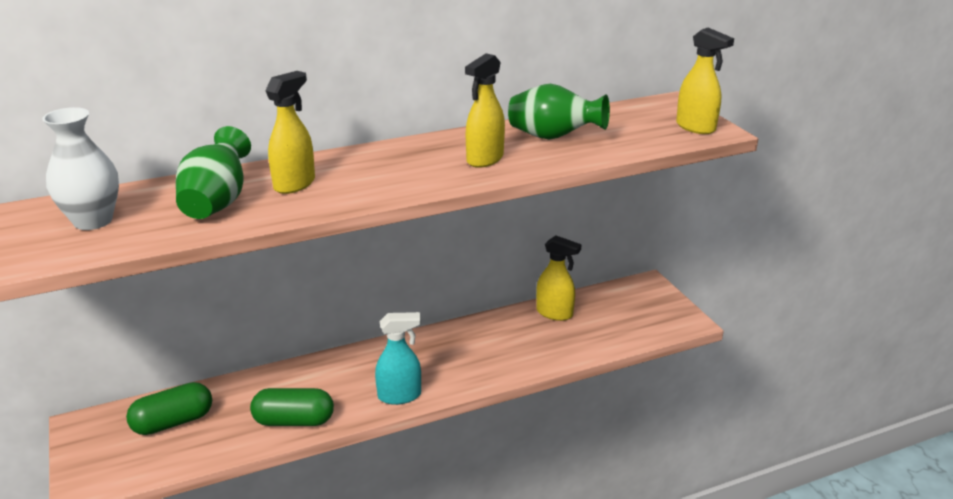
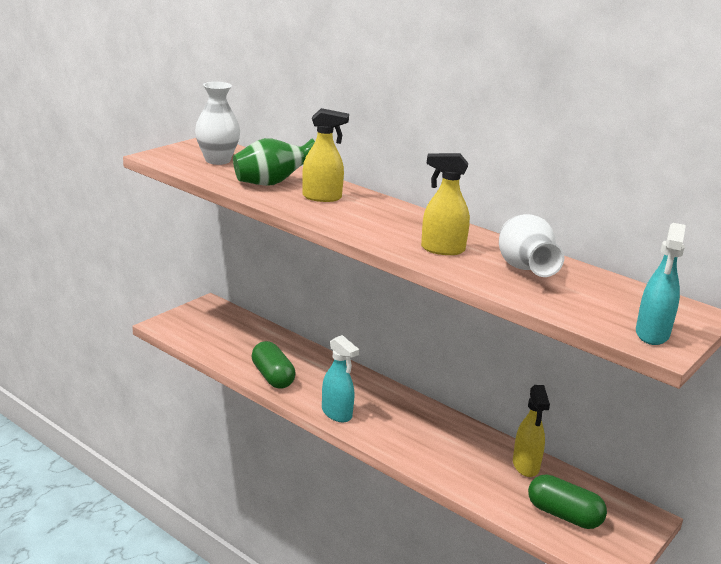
camera: 60 degrees right, 5 degrees down
green capsule [126,382,212,435] -> green capsule moved to [528,474,607,529]
green vase [508,84,610,140] -> white vase [499,214,564,277]
yellow spray bottle [676,28,734,134] -> turquoise spray bottle [636,223,686,345]

